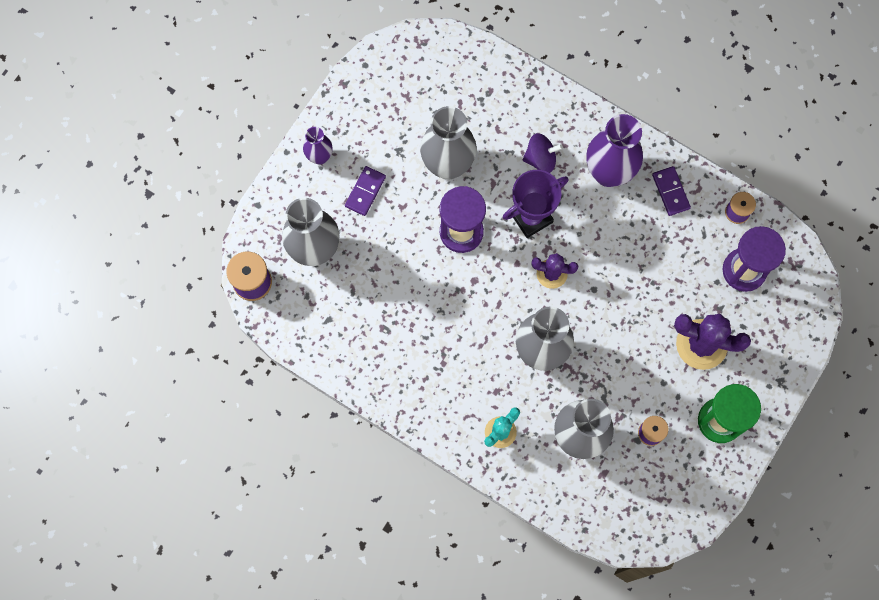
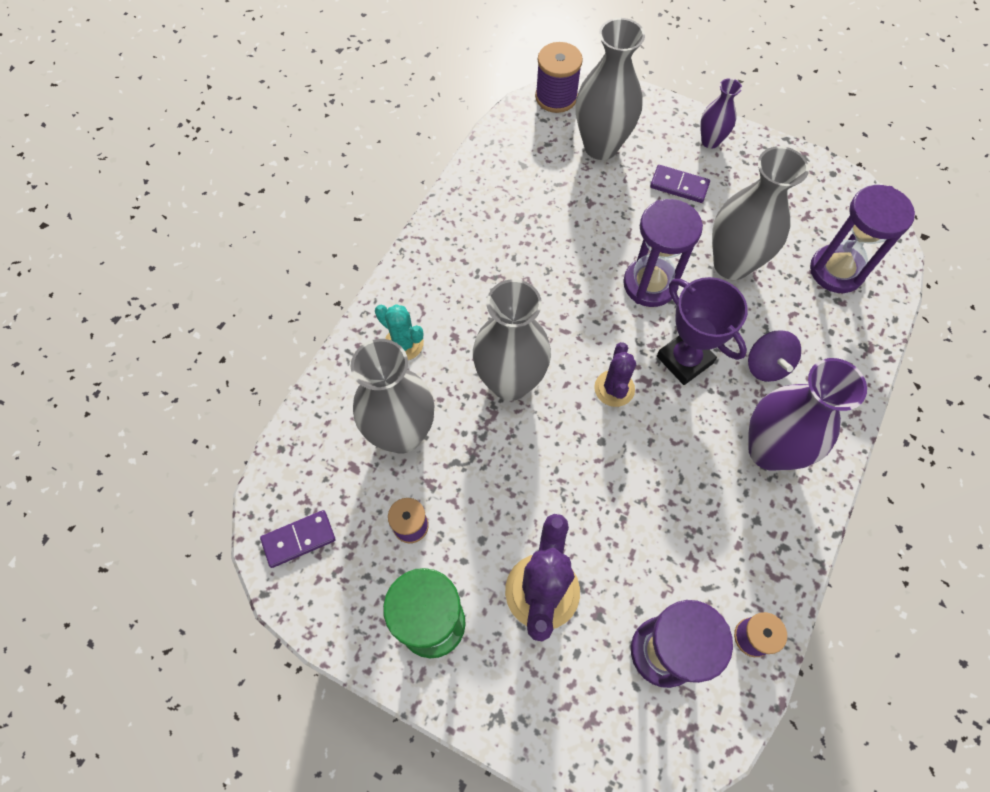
camera: 85 degrees right, 10 degrees down
purple domino [652,166,691,216] -> purple domino moved to [260,510,335,568]
none -> purple hourglass [810,185,915,293]

